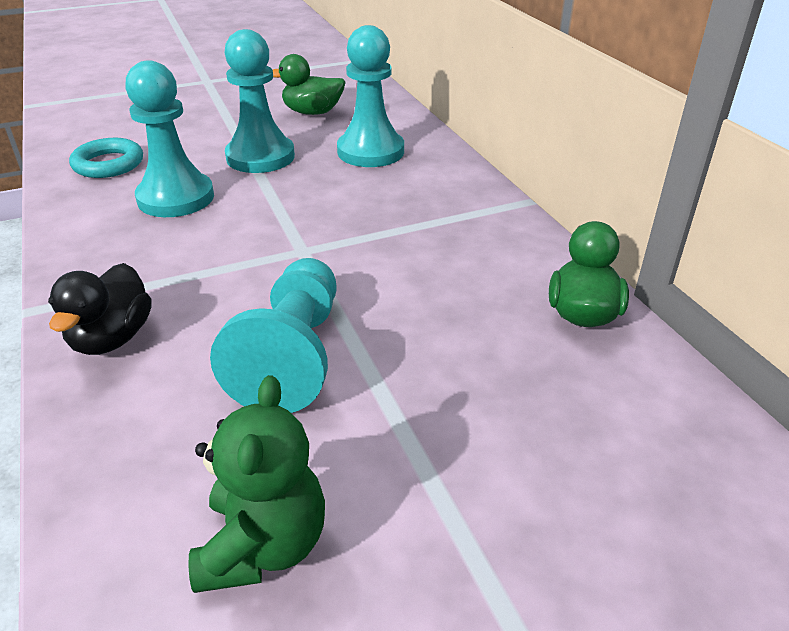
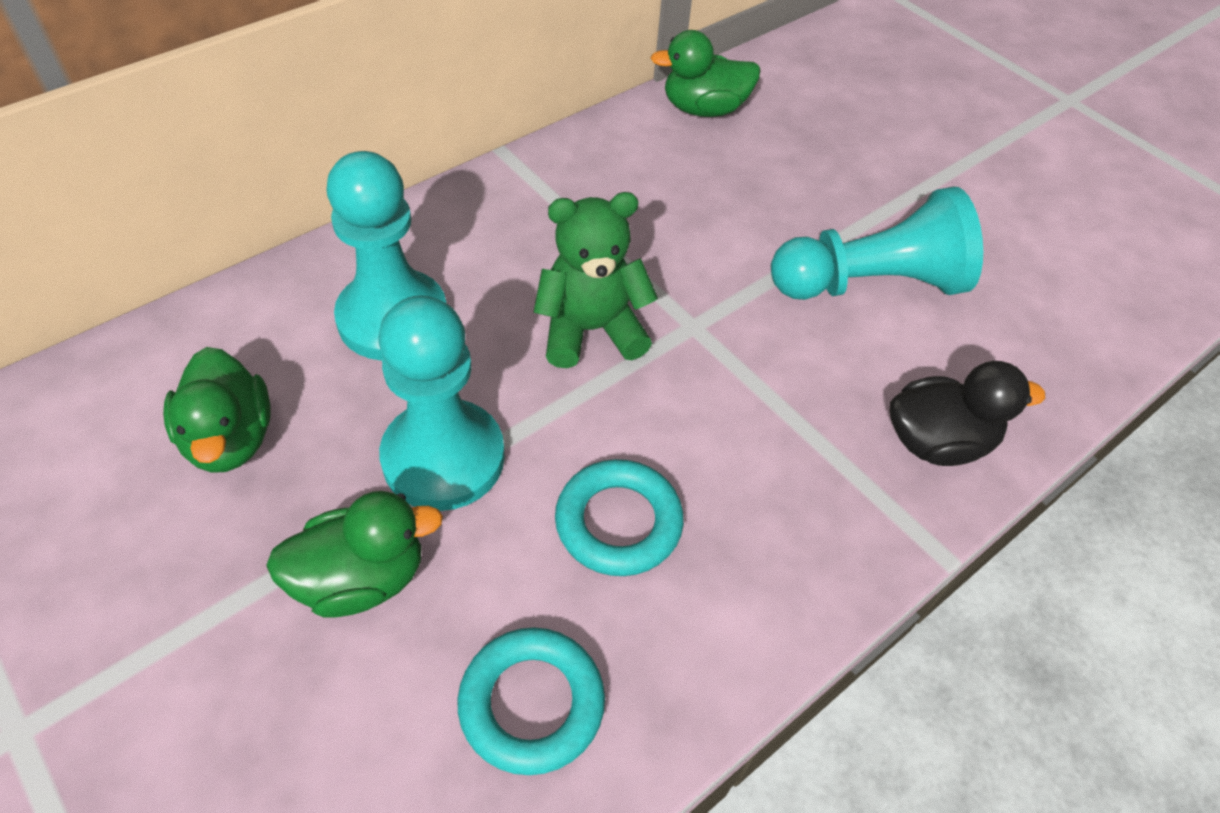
camera: 110 degrees left, 15 degrees up
turquoise pawn [125,60,214,217] -> turquoise ring [555,459,684,576]
green teddy bear [188,375,325,593] -> green teddy bear moved to [533,192,658,368]
none -> green duck [266,491,443,617]

